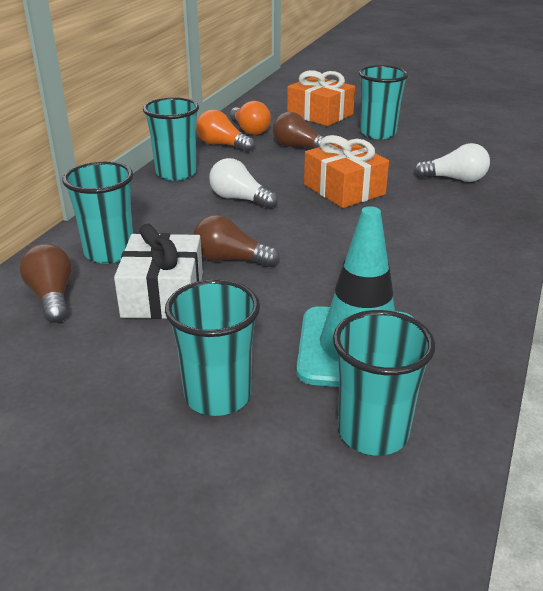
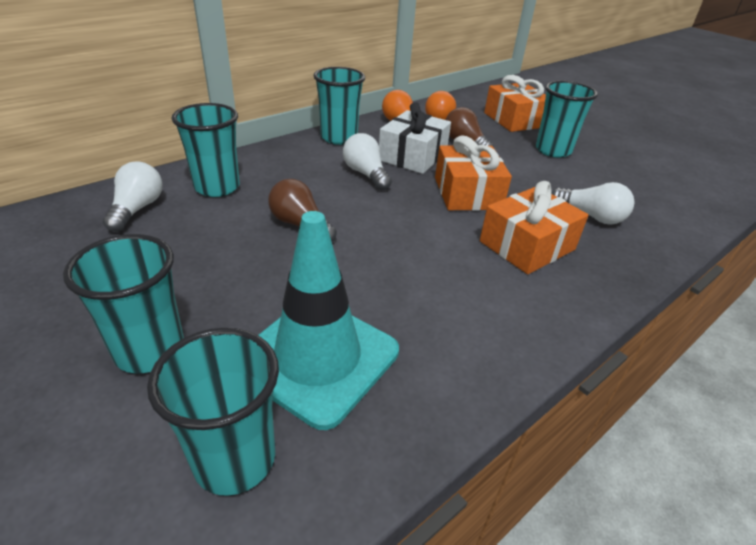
camera: 25 degrees right, 5 degrees up
brown light bulb [20,243,72,323] -> white light bulb [103,161,162,232]
white gift [114,224,203,319] -> white gift moved to [379,102,451,174]
none -> orange gift [480,181,589,274]

